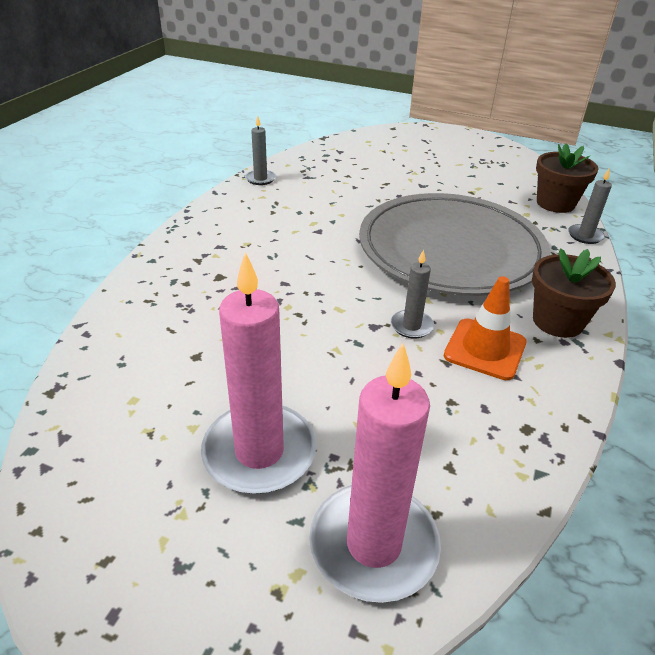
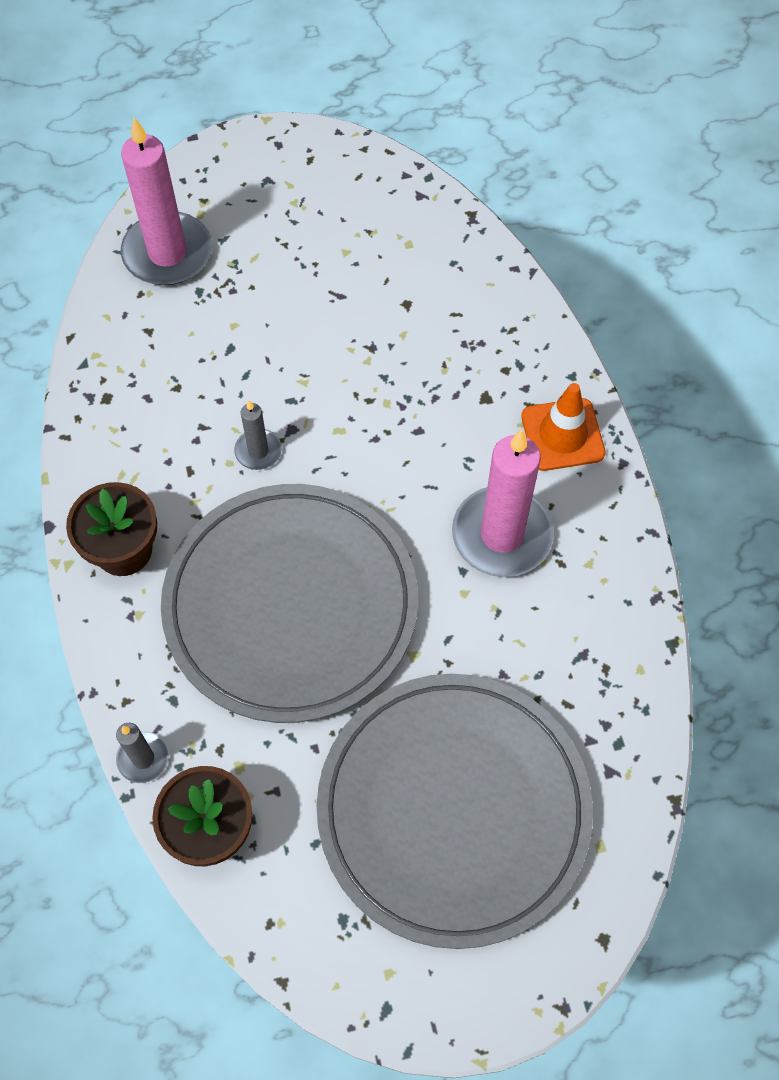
camera: 145 degrees right, 25 degrees up
pink candle [201,252,316,494] -> pink candle moved to [452,429,554,577]
grey candle [245,115,276,185] -> none
orange traffic cone [444,276,527,380] -> orange traffic cone moved to [521,383,606,471]
none -> grey plate [317,674,593,949]

